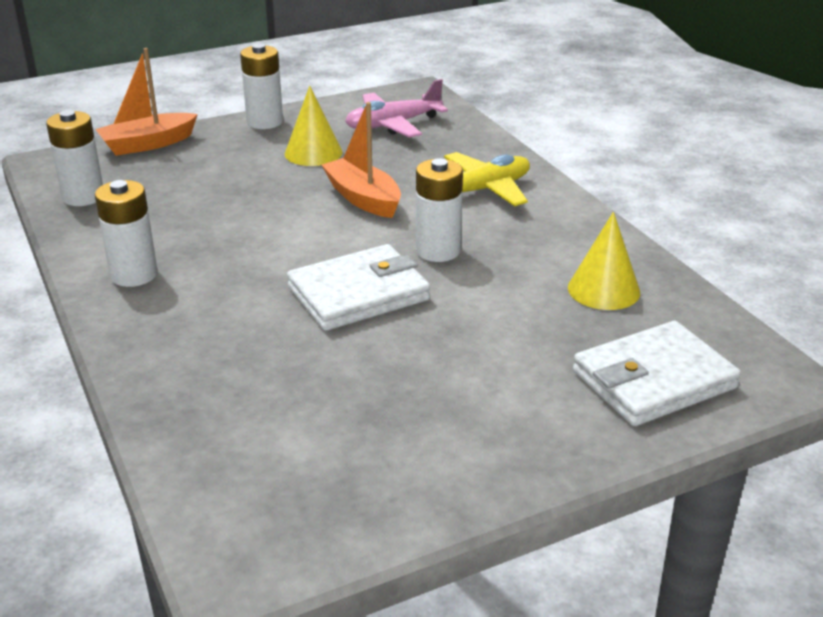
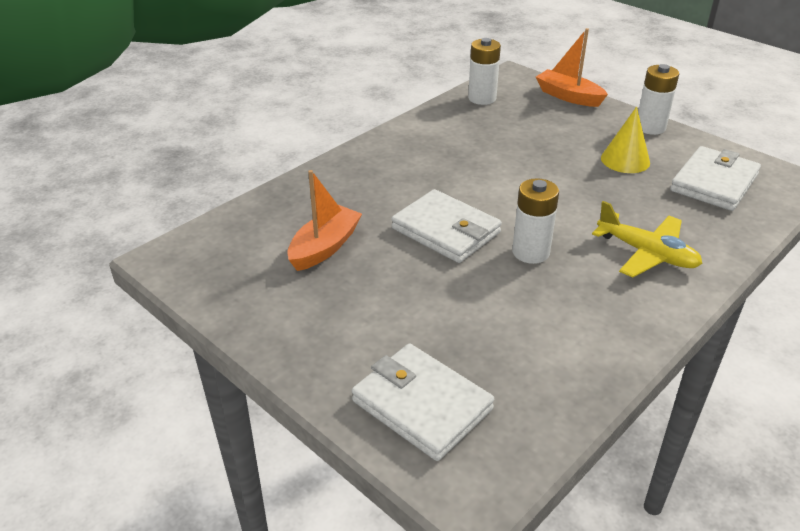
camera: 70 degrees right, 5 degrees up
white battery [95,180,158,287] -> none
orange boat [322,102,401,218] -> orange boat moved to [287,170,362,271]
pink plane [345,79,448,138] -> white wallet [670,146,761,211]
yellow cone [568,212,640,310] -> none

